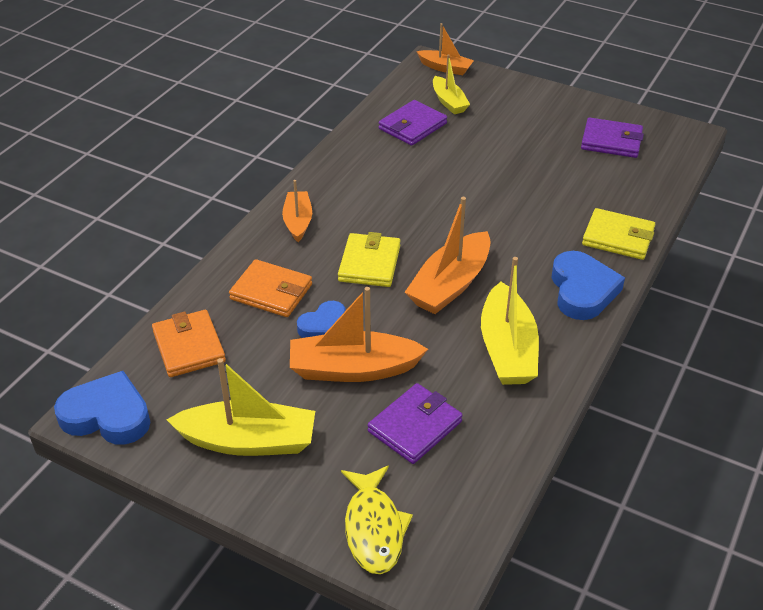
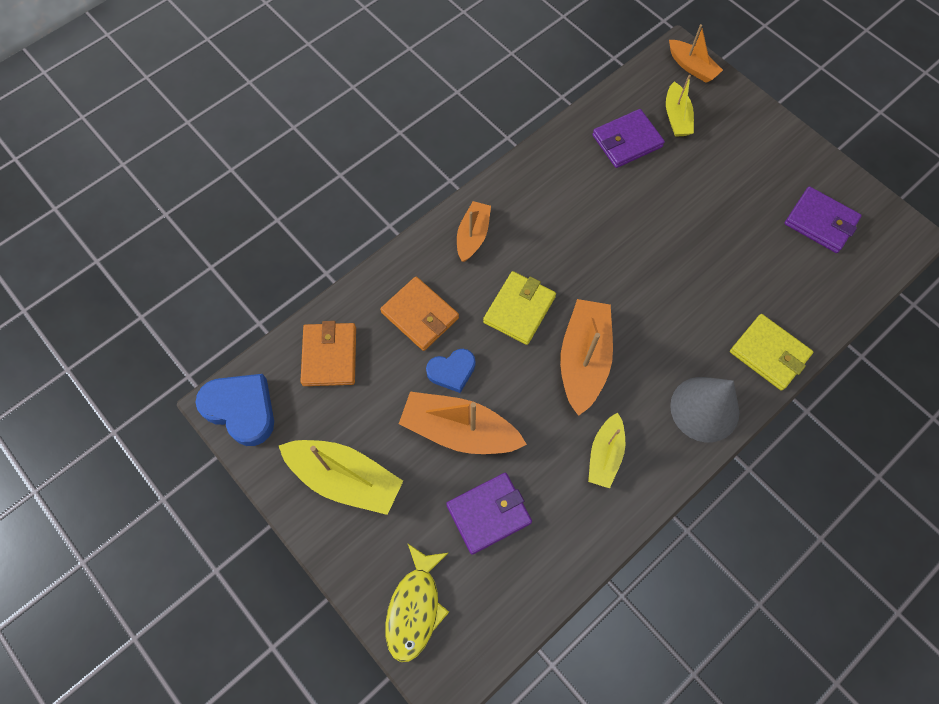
camera: 20 degrees right, 25 degrees up
orange boat [405,197,491,314] -> orange boat turned 135 degrees clockwise [560,299,613,416]
yellow boat [481,257,539,385] -> yellow boat [588,413,625,488], size x0.61
blue heart [551,251,625,320] -> grey cone [670,377,739,442]

